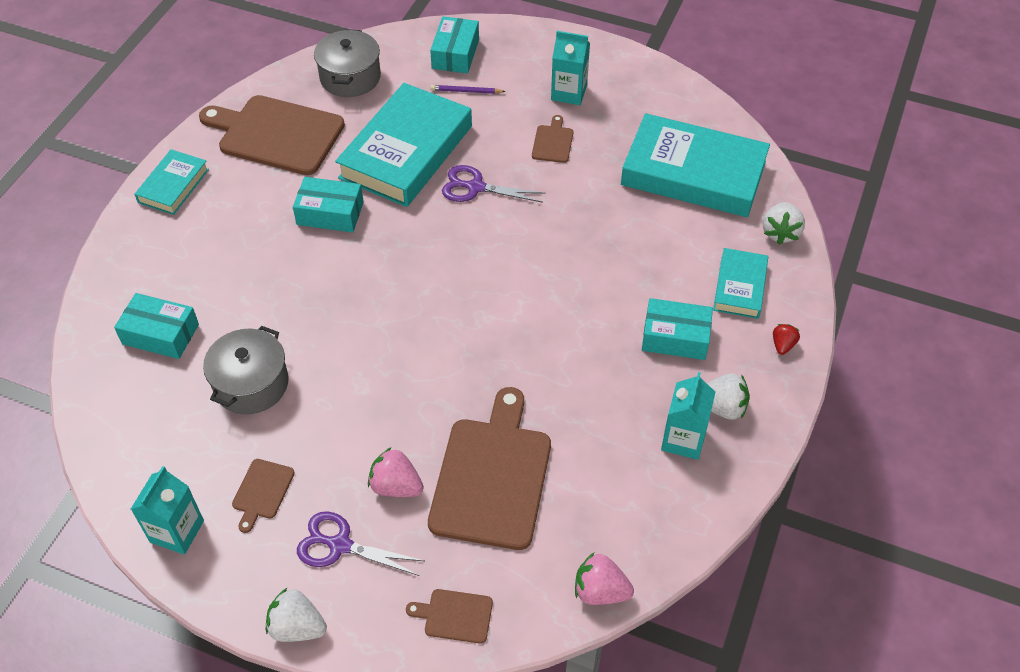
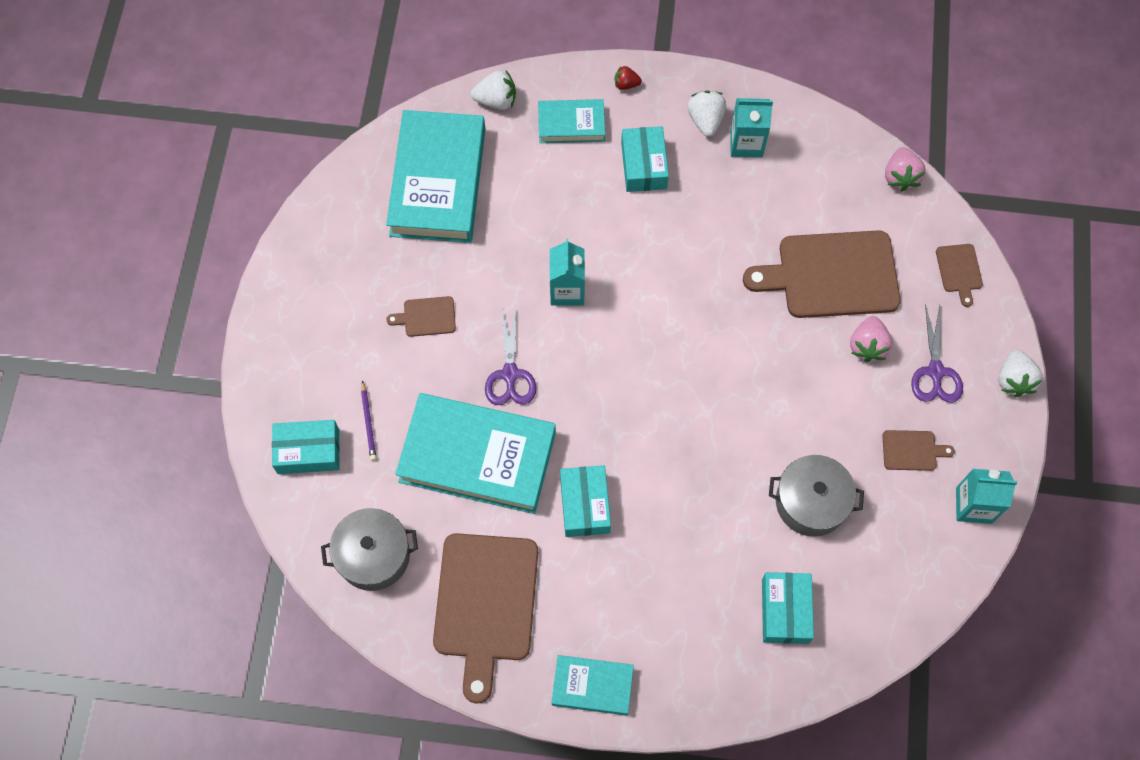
camera: 105 degrees left, 15 degrees up
turquoise carton [551,31,590,105] -> turquoise carton moved to [550,239,585,306]

